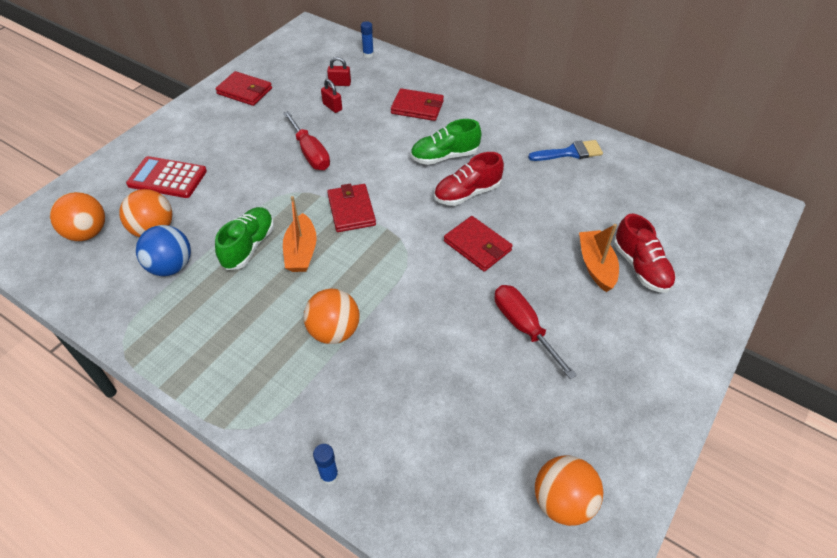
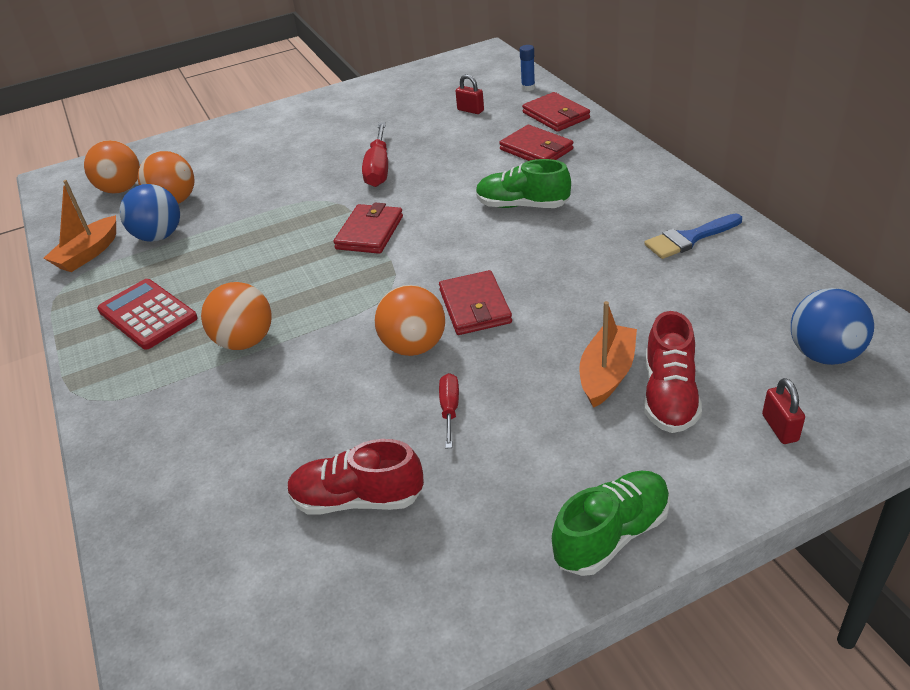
camera: 35 degrees right, 10 degrees down
red calculator [126,156,207,198] -> red calculator moved to [97,279,198,350]
red wallet [215,71,272,106] -> red wallet moved to [522,92,590,132]
green shoe [215,207,274,270] -> green shoe moved to [552,471,670,576]
orange boat [283,196,317,272] -> orange boat moved to [44,180,116,272]
blue glue stick [313,444,339,485] -> none
red padlock [321,79,342,113] -> red padlock moved to [762,378,805,444]
red shoe [434,152,504,206] -> red shoe moved to [287,439,424,515]
red screwdriver [495,285,577,379] -> red screwdriver [439,373,459,448], size x0.58
blue brush [528,140,603,161] -> blue brush turned 135 degrees clockwise [644,213,742,259]
orange ball [535,455,603,526] -> orange ball moved to [375,285,445,356]
none -> blue ball [791,288,874,365]

